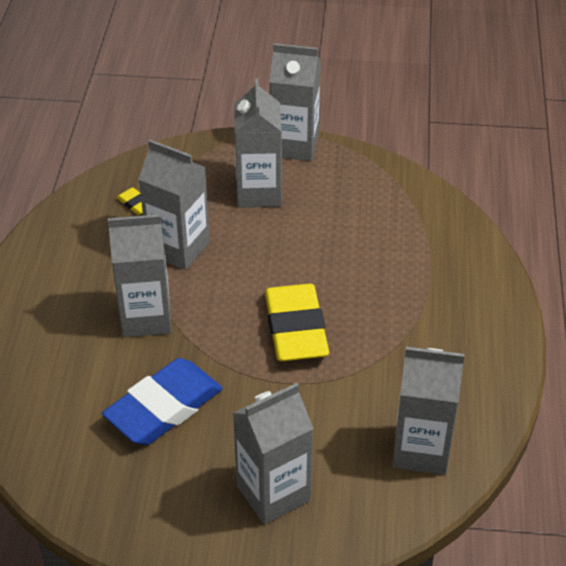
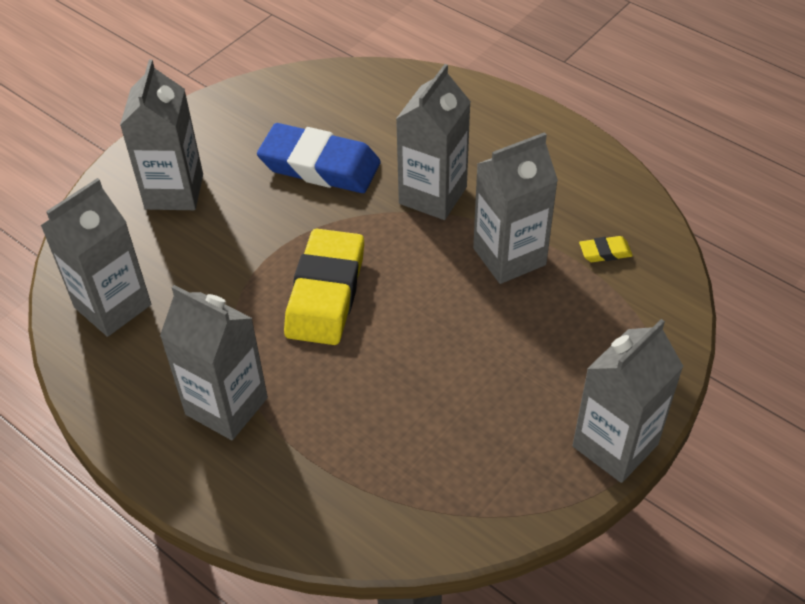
camera: 125 degrees right, 5 degrees up
blue eraser [102,358,223,445] -> blue eraser turned 60 degrees counterclockwise [257,123,381,193]
grey carton [234,78,282,208] -> grey carton moved to [160,285,268,440]
yellow eraser [265,284,329,361] -> yellow eraser turned 75 degrees clockwise [284,228,364,345]

